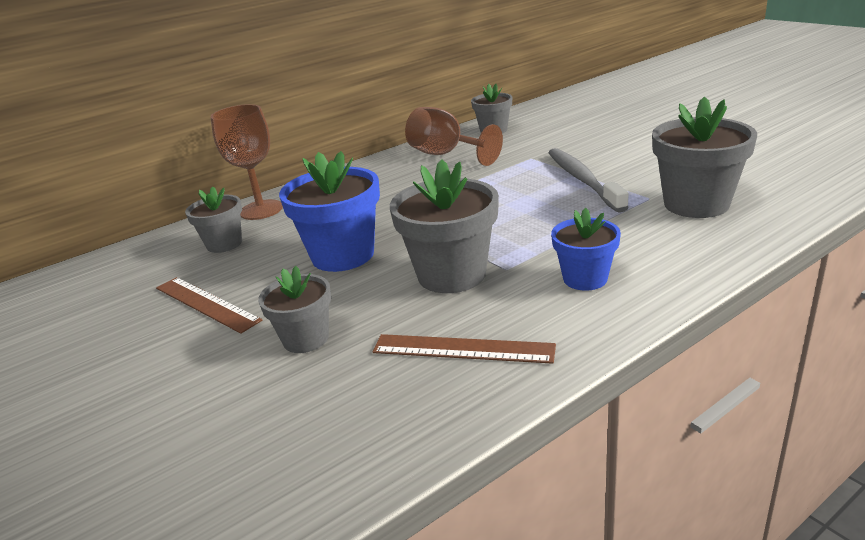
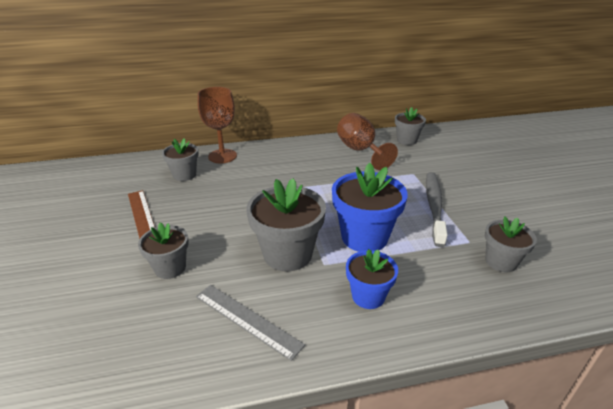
camera: 20 degrees right, 5 degrees up
blue flower pot [279,151,380,272] -> blue flower pot moved to [332,163,408,252]
brown ruler [372,334,556,364] -> grey ruler [196,285,305,361]
grey flower pot [652,96,757,218] -> grey flower pot [485,217,537,273], size x0.60

